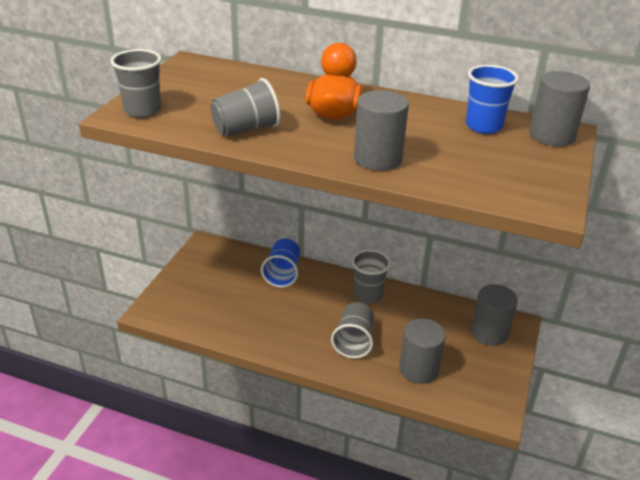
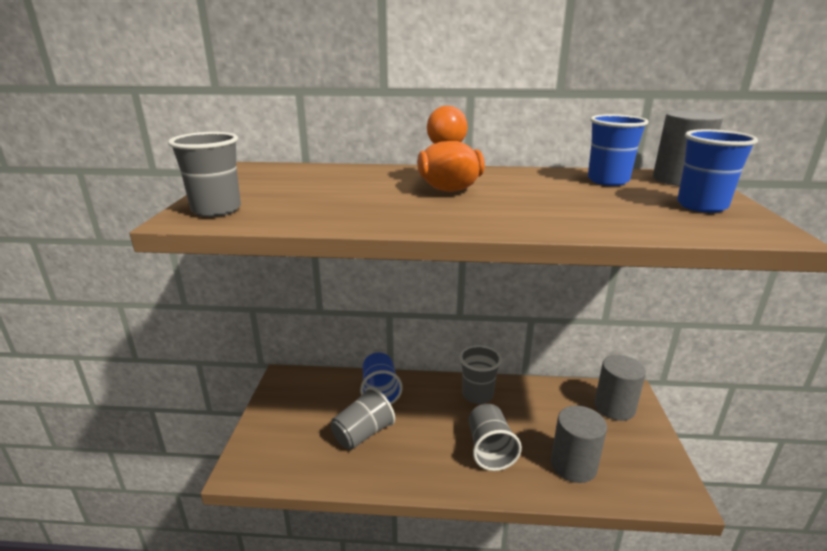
camera: 15 degrees left, 10 degrees down
grey cup [210,78,281,137] -> grey cup moved to [331,387,395,450]
grey cylinder [354,90,409,171] -> none
none -> blue cup [677,129,758,213]

